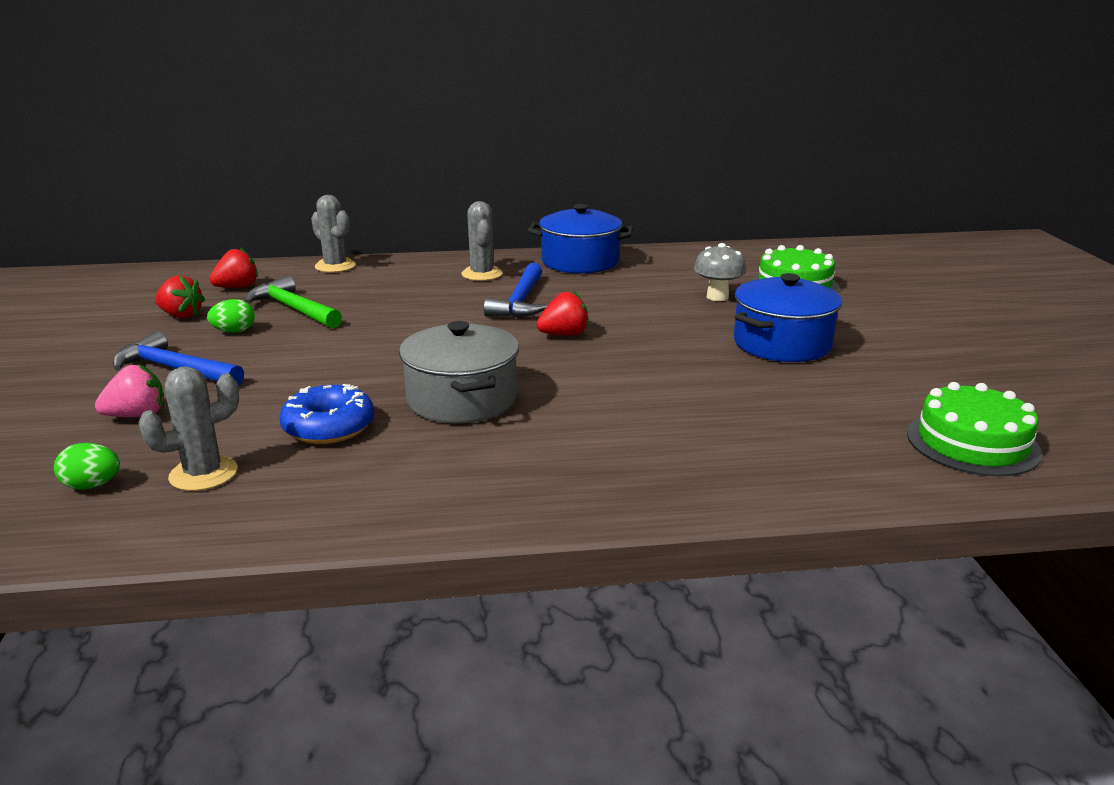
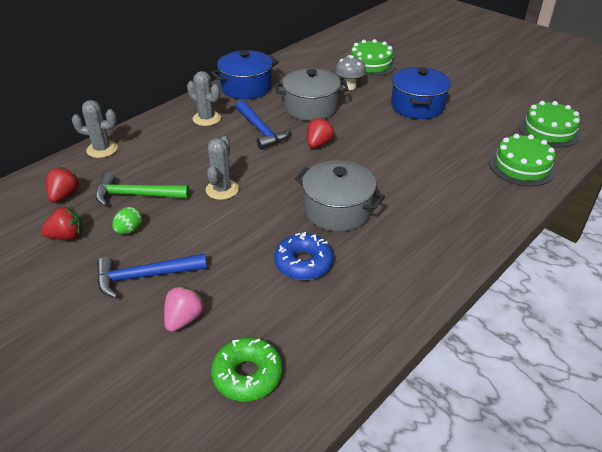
camera: 40 degrees left, 15 degrees up
green egg [54,443,120,490] -> green donut [211,337,283,401]
grey cactus [138,366,239,491] -> grey cactus moved to [206,136,239,200]
none -> grey pot [275,68,348,121]
none -> green cake [489,134,556,186]

